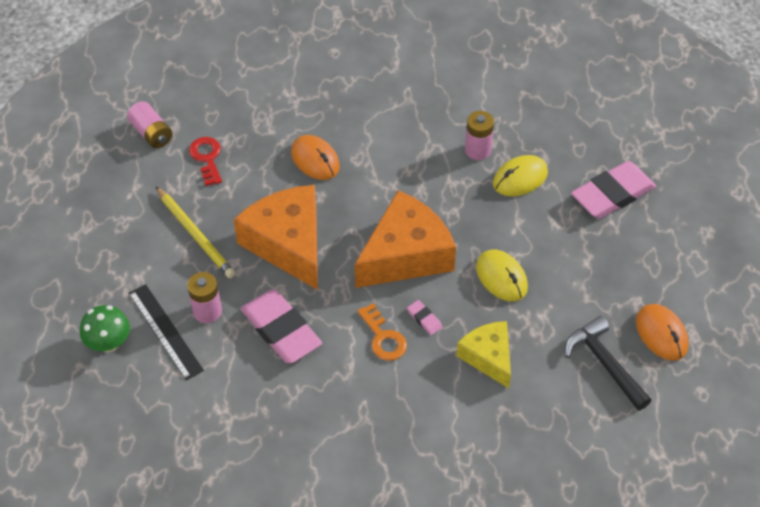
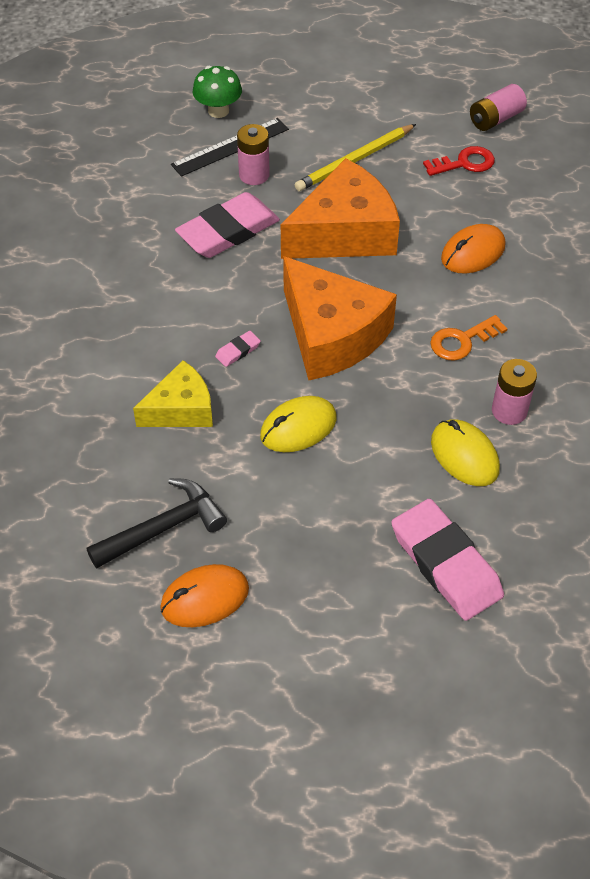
camera: 90 degrees right, 0 degrees up
orange key [357,303,407,361] -> orange key moved to [430,315,507,361]

